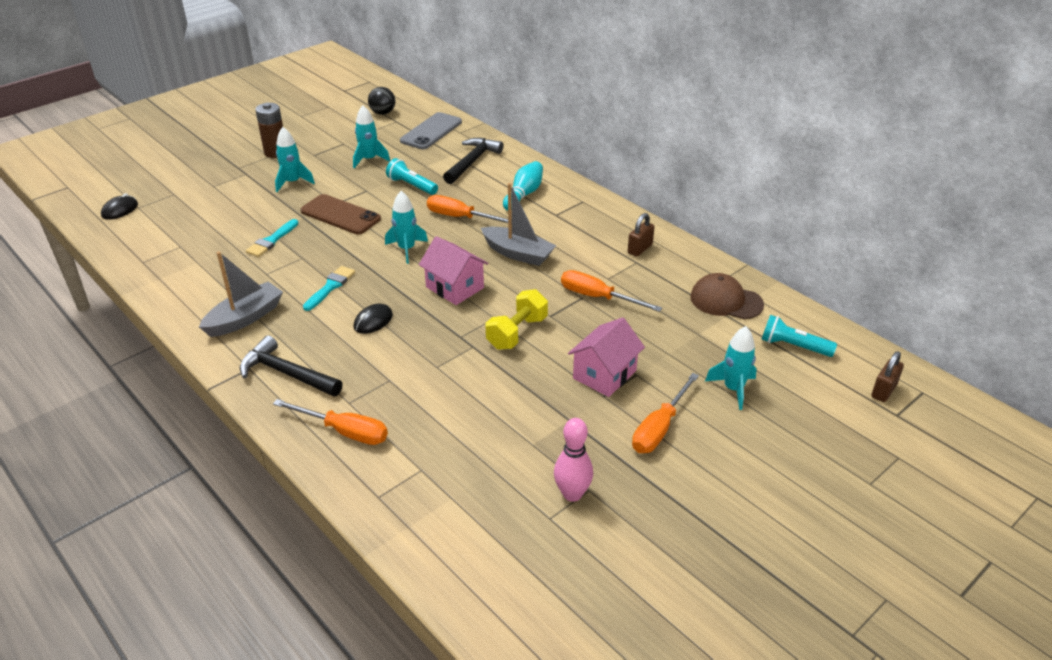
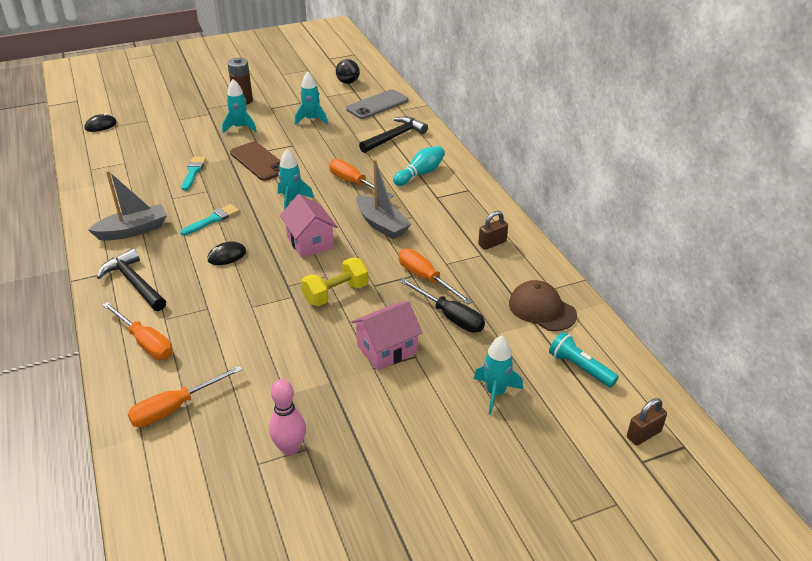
camera: 20 degrees right, 0 degrees up
turquoise brush [246,219,299,257] -> turquoise brush turned 135 degrees clockwise [182,157,206,191]
turquoise flashlight [386,158,438,195] -> none
orange screwdriver [632,373,699,453] -> orange screwdriver moved to [128,365,243,427]
none -> black screwdriver [400,278,485,333]

